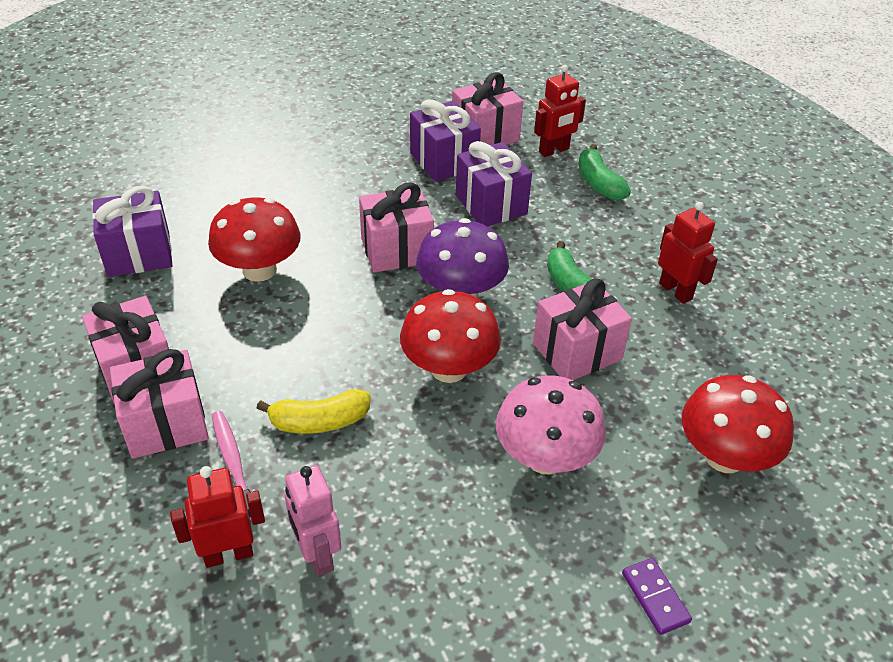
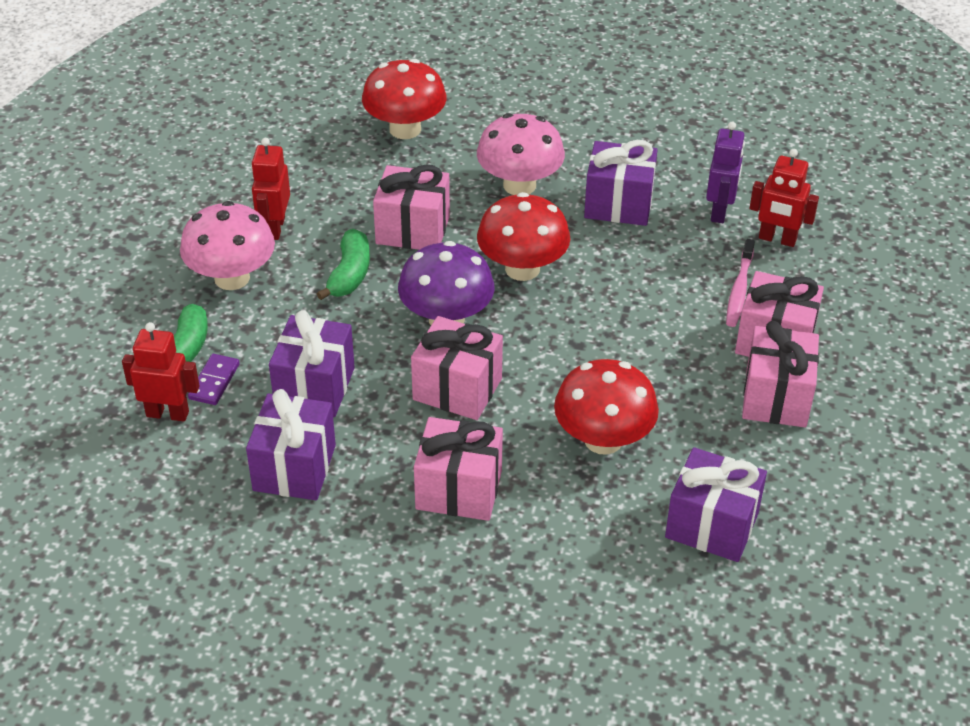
camera: 140 degrees left, 0 degrees up
yellow banana [257,389,370,434] -> none
pink robot [284,465,341,576] -> purple robot [706,122,745,223]
pink gift [452,72,523,145] -> pink gift moved to [414,417,503,521]
purple domino [622,558,692,635] -> purple domino moved to [188,354,240,405]
none -> pink mushroom [180,201,275,290]
none -> purple gift [584,140,657,226]

